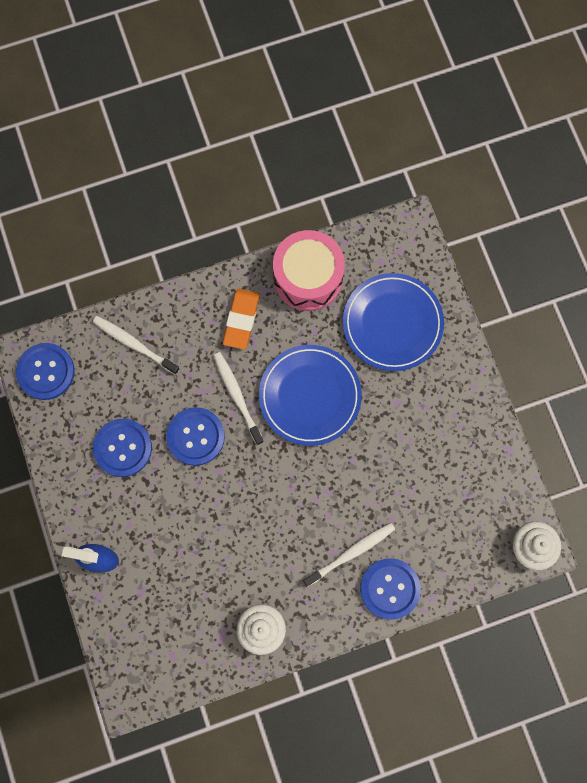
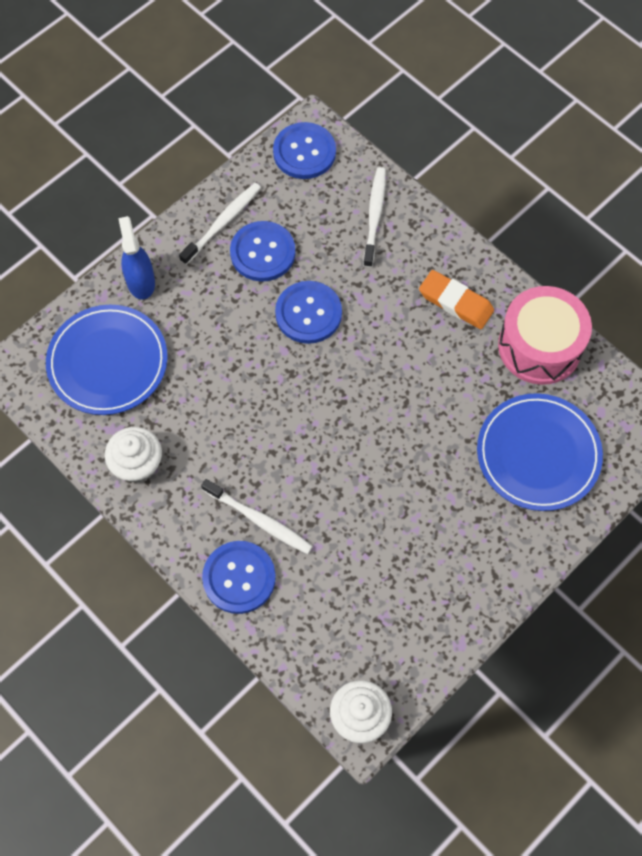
camera: 65 degrees right, 10 degrees down
white toothbrush [213,352,264,445] -> white toothbrush moved to [179,183,261,265]
orange eraser [223,289,260,350] -> orange eraser turned 45 degrees clockwise [419,270,494,329]
blue plate [259,345,362,446] -> blue plate moved to [46,305,168,415]

